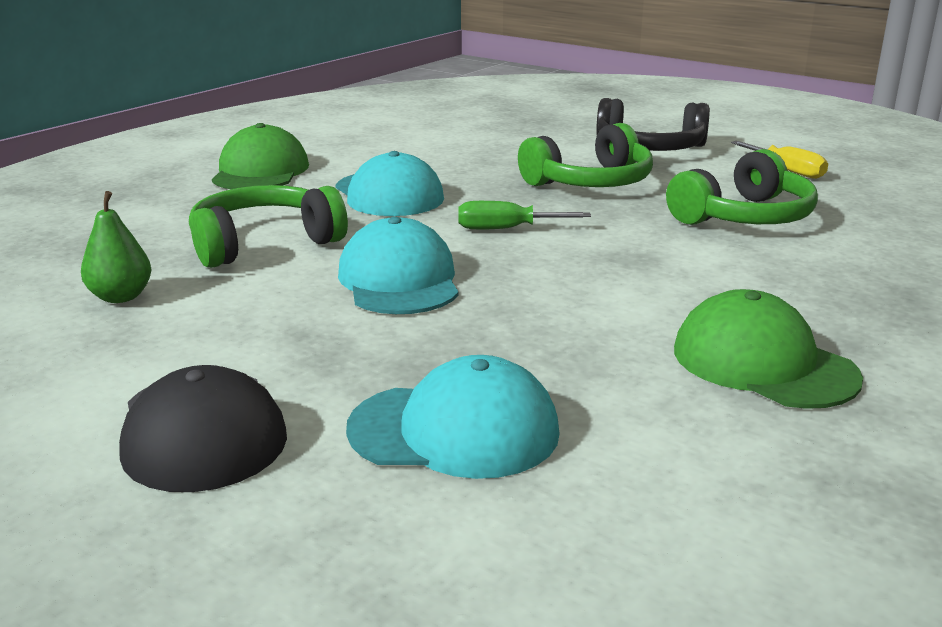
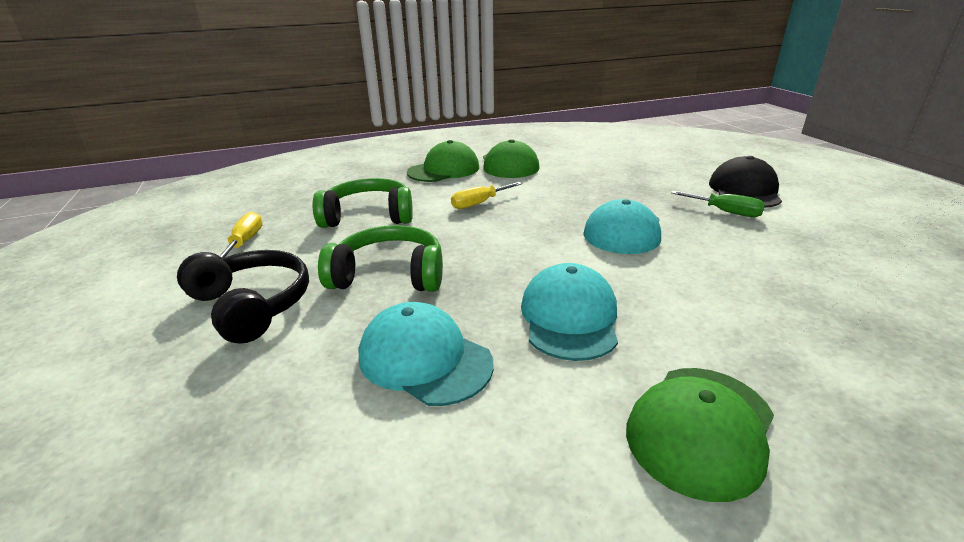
camera: 145 degrees left, 5 degrees up
green pear [81,191,152,303] -> none
green headphones [189,185,348,268] -> none
turquoise cap [346,355,560,479] -> turquoise cap moved to [359,302,494,406]
green screwdriver [458,201,591,229] -> green screwdriver moved to [671,191,765,217]
none -> green cap [407,140,479,182]
none -> yellow screwdriver [451,182,522,209]

